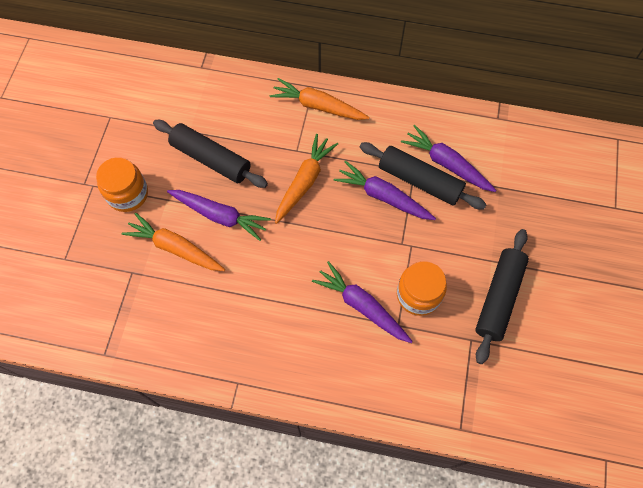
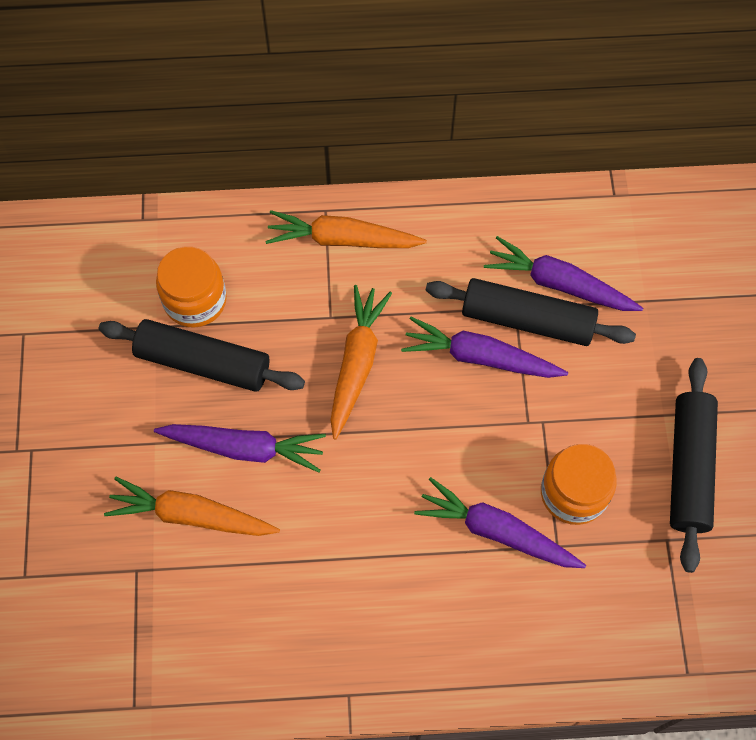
camera: 15 degrees left, 0 degrees up
orange jar [96,157,148,212] -> orange jar moved to [156,246,227,328]

